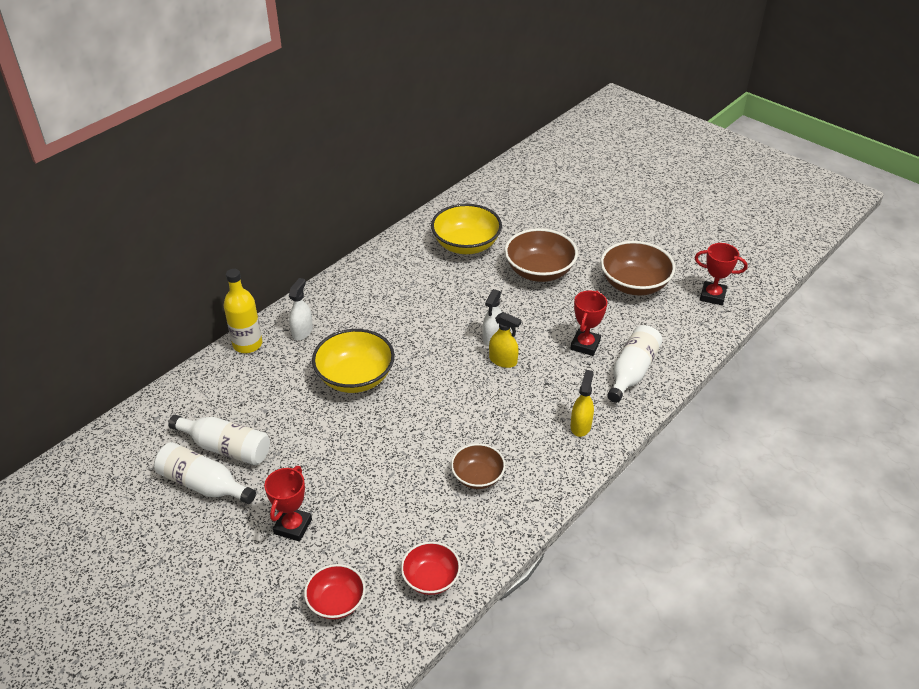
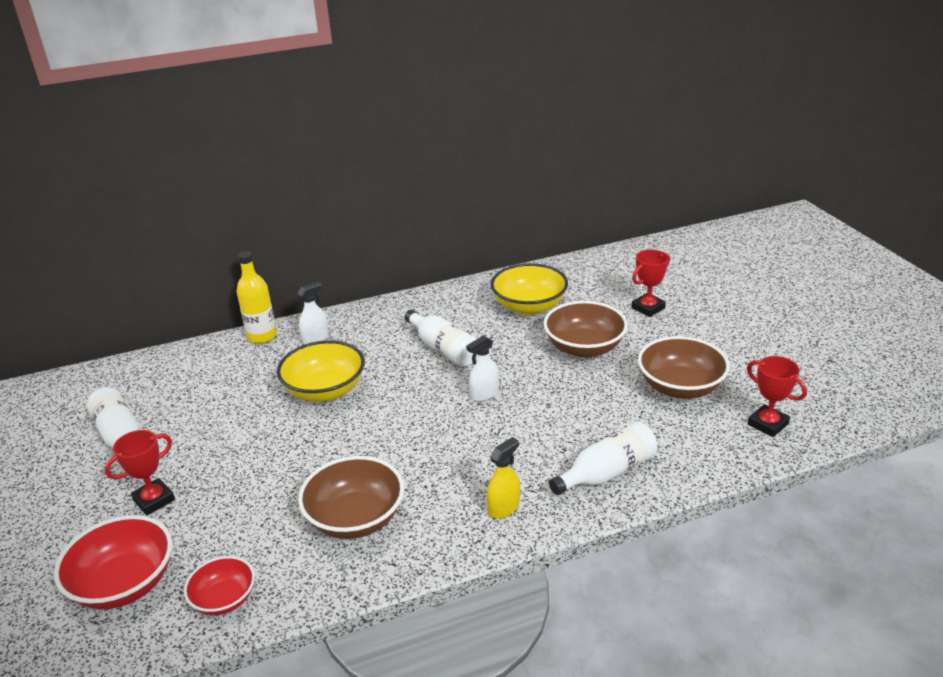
camera: 30 degrees right, 10 degrees down
white bottle [168,415,270,465] -> white bottle moved to [405,309,478,367]
red bowl [304,564,366,619] -> red bowl [54,515,172,609], size x1.65
brown bowl [451,443,506,489] -> brown bowl [298,456,404,539], size x1.65
yellow spray bottle [489,312,521,368] -> none
red trophy [570,290,607,356] -> red trophy moved to [631,250,670,317]

